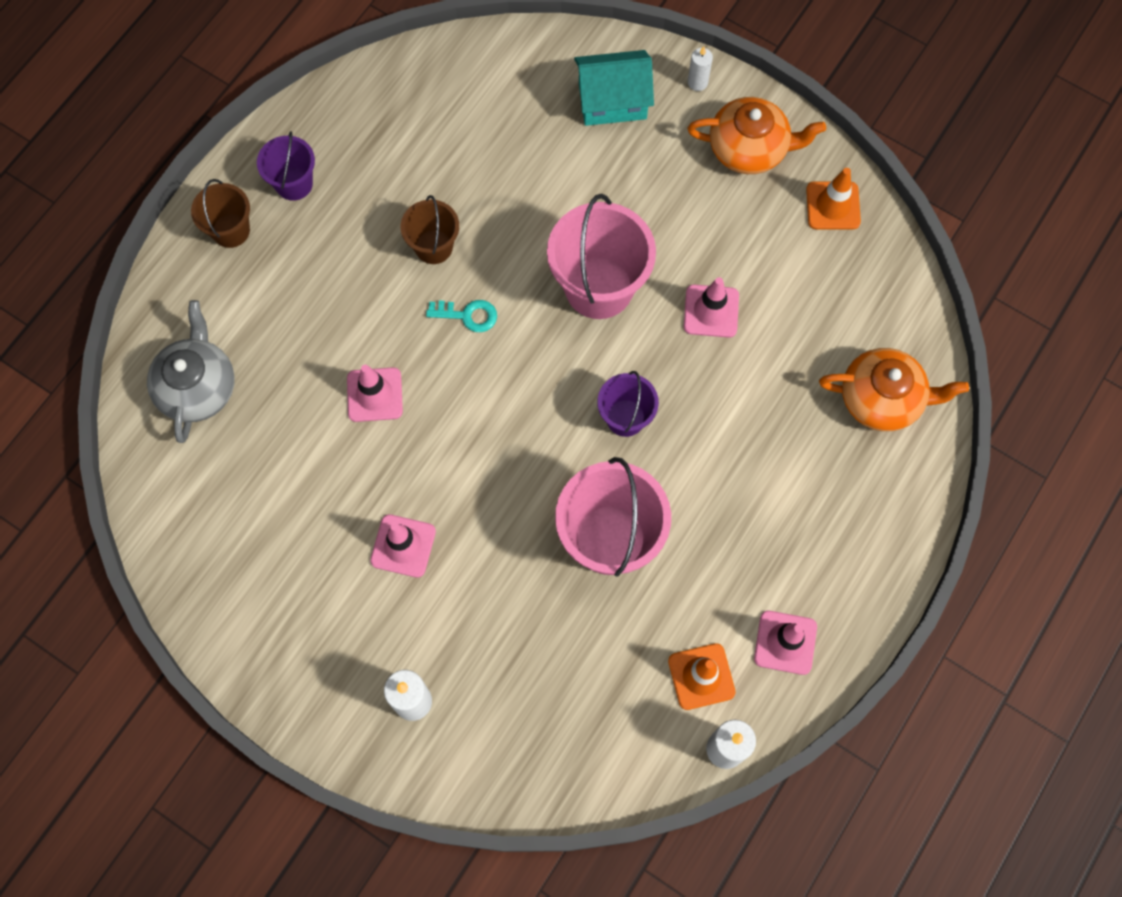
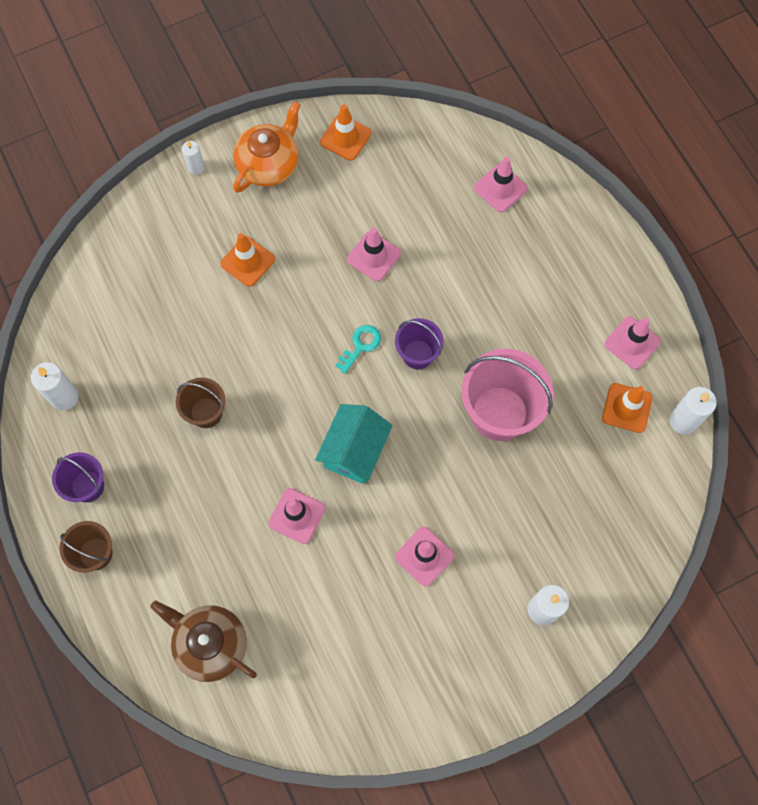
camera: 60 degrees left, 0 degrees up
grey teapot [147,300,235,443] -> brown teapot [150,600,257,682]
turquoise key [426,300,497,332] -> turquoise key moved to [335,325,381,374]
pink bucket [547,194,656,319] -> none
turquoise house [574,50,654,126] -> turquoise house moved to [315,404,393,484]
orange teapot [819,348,969,431] -> pink traffic cone [474,157,528,212]
none -> white candle [31,362,79,411]
none -> orange traffic cone [220,233,275,287]

